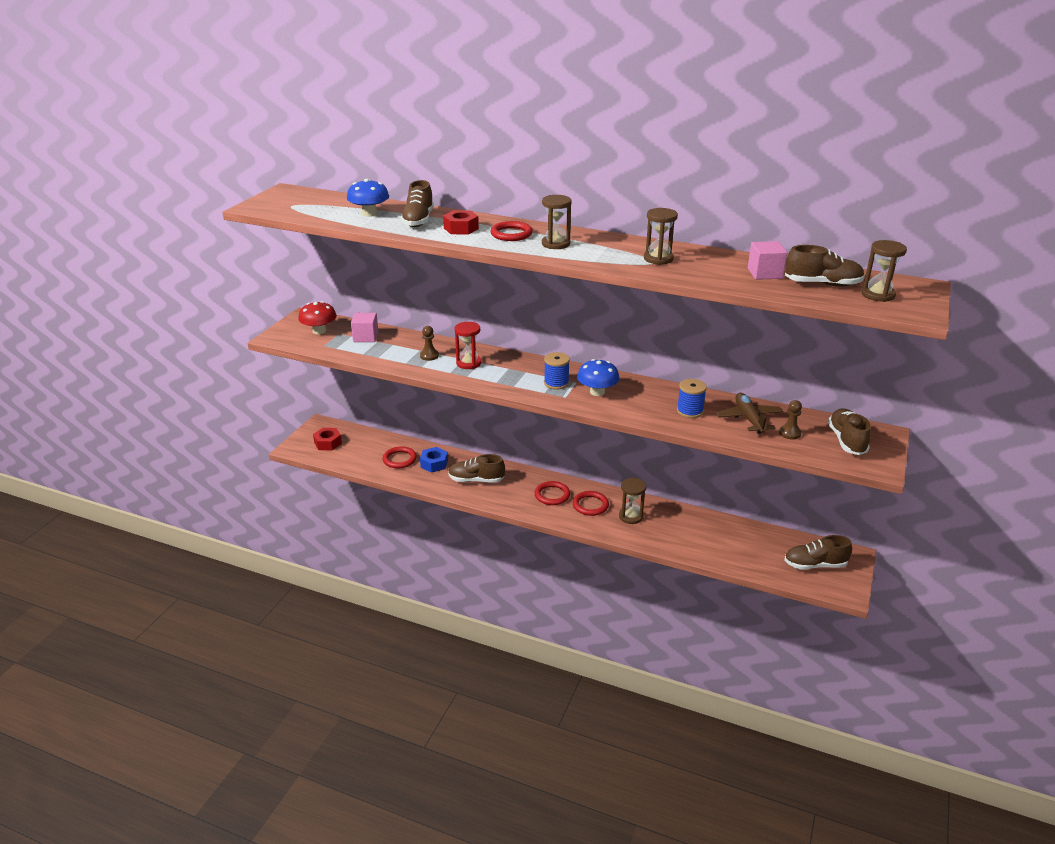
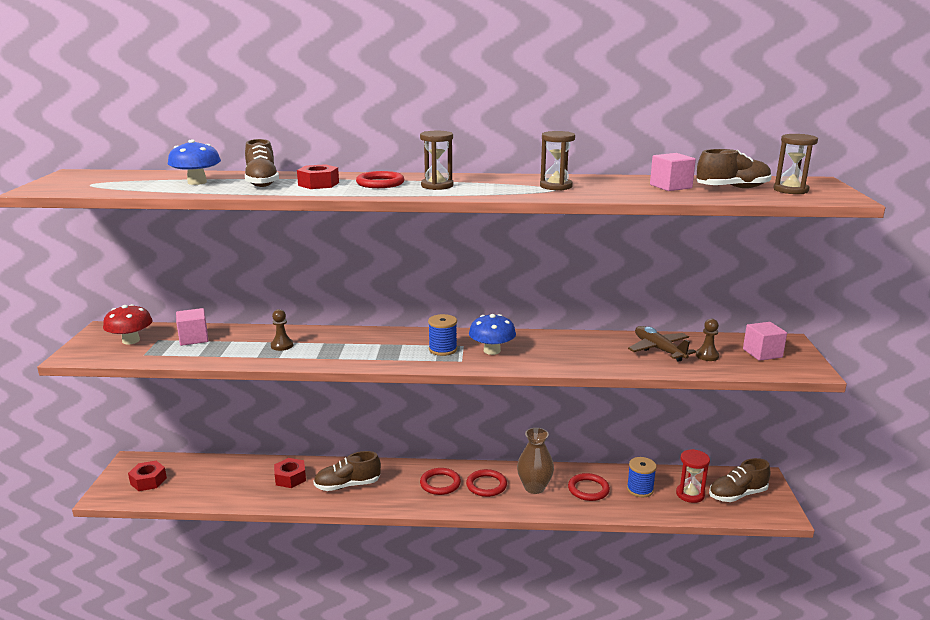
camera: 20 degrees left, 10 degrees down
red ring [383,446,417,468] -> red ring moved to [568,473,610,501]
blue nut [420,447,448,473] -> red nut [274,458,306,488]
red hourglass [455,322,481,369] -> red hourglass moved to [676,449,710,503]
brown hourglass [619,478,646,524] -> brown vase [517,428,554,494]
blue spool [677,379,707,418] -> blue spool moved to [627,457,657,497]
brown shoe [828,408,871,455] -> pink cube [743,322,787,361]

